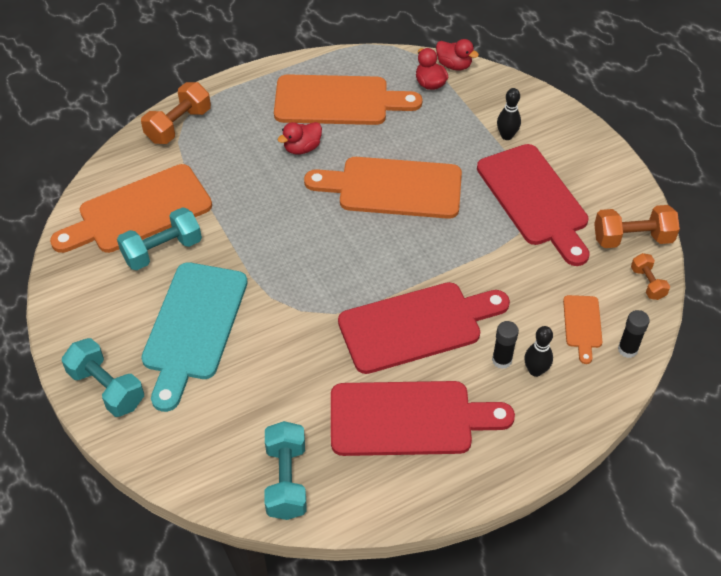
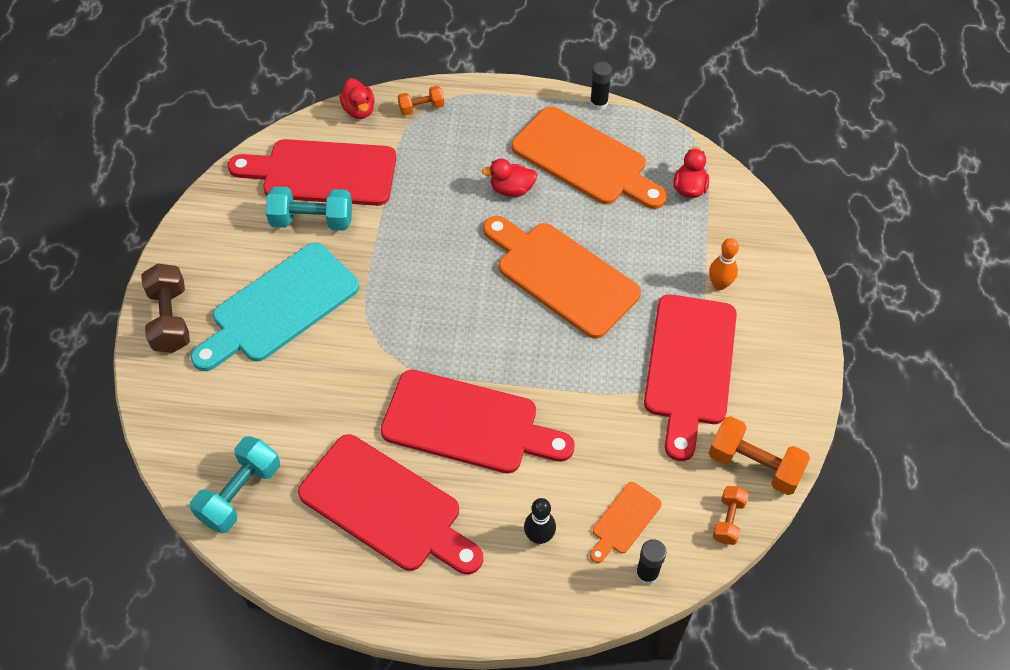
camera: 35 degrees right, 5 degrees up
orange cutting board [50,164,212,253] -> red cutting board [228,139,396,206]
turquoise dumbbell [62,338,144,417] -> brown dumbbell [141,264,190,353]
orange dumbbell [141,82,211,144] -> orange dumbbell [398,86,444,116], size x0.58
red duck [436,39,479,70] -> red duck moved to [340,78,375,119]
black glue stick [492,321,519,369] -> black glue stick moved to [590,61,612,111]
black bowling pin [497,88,521,140] -> orange bowling pin [709,238,739,290]

